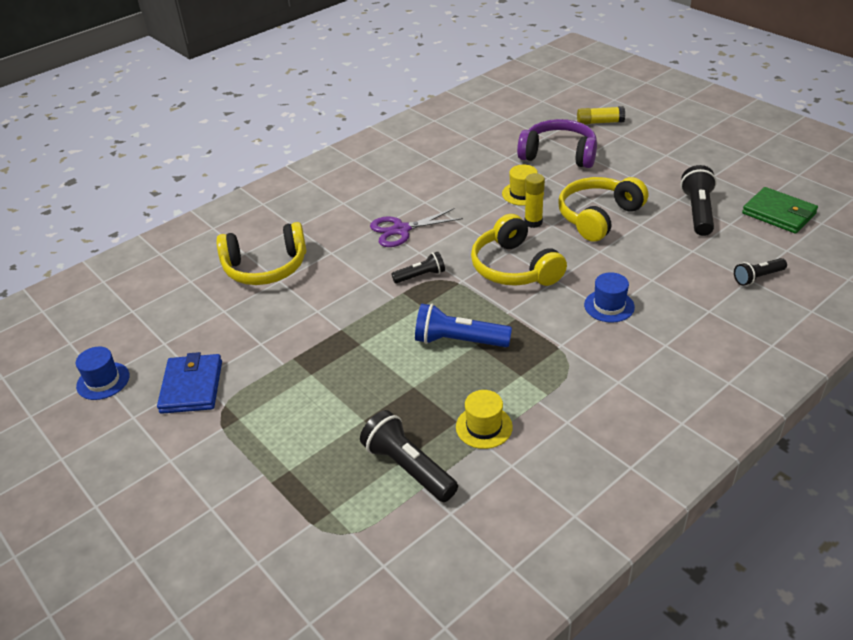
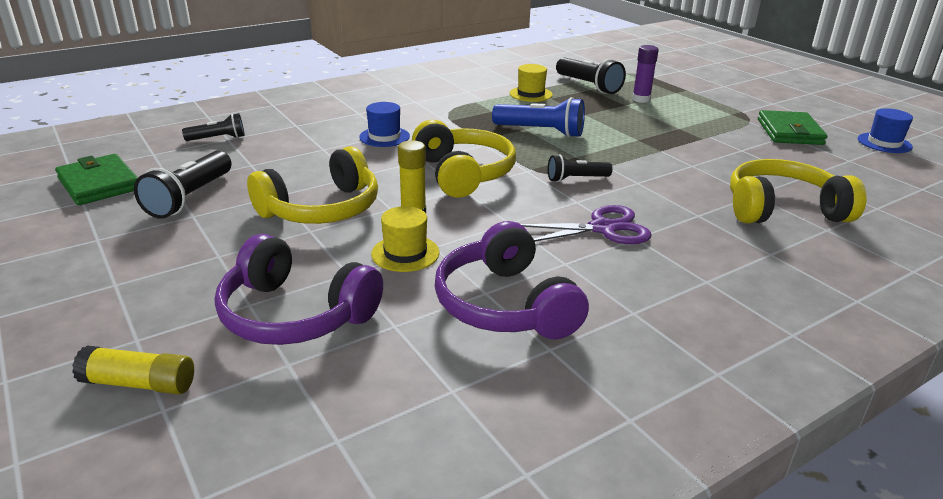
camera: 175 degrees left, 10 degrees down
blue wallet [157,352,222,414] -> green wallet [758,110,827,145]
none -> purple headphones [435,221,589,340]
none -> purple glue stick [632,45,659,103]

